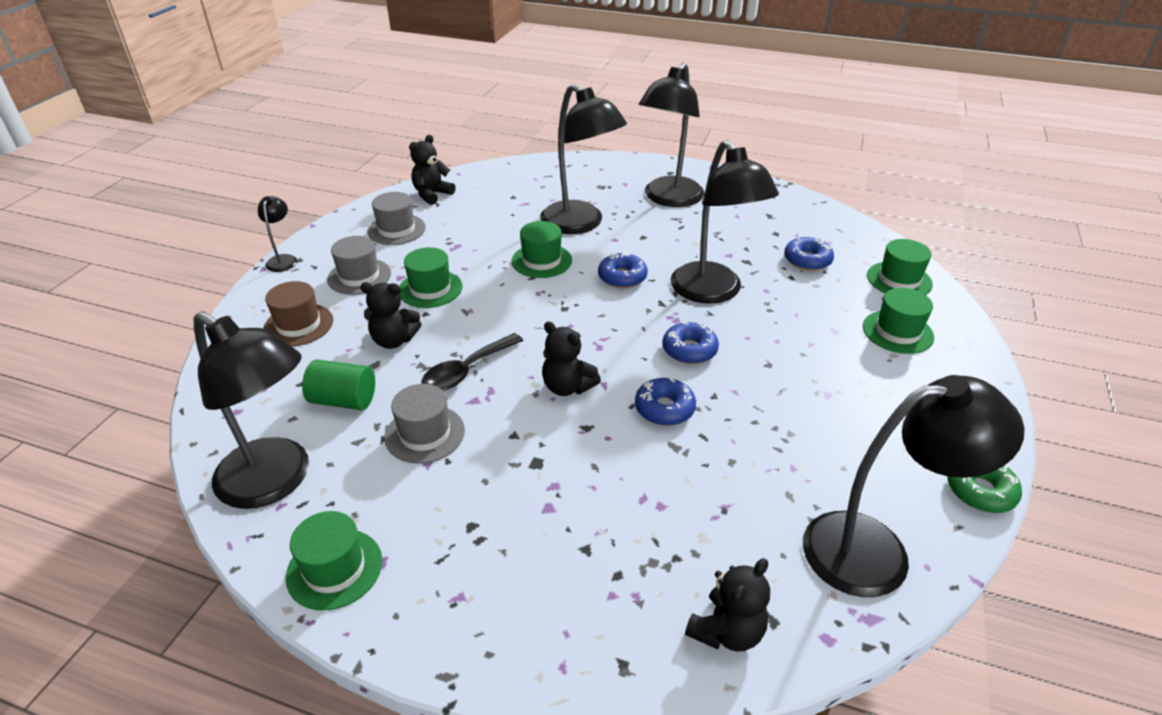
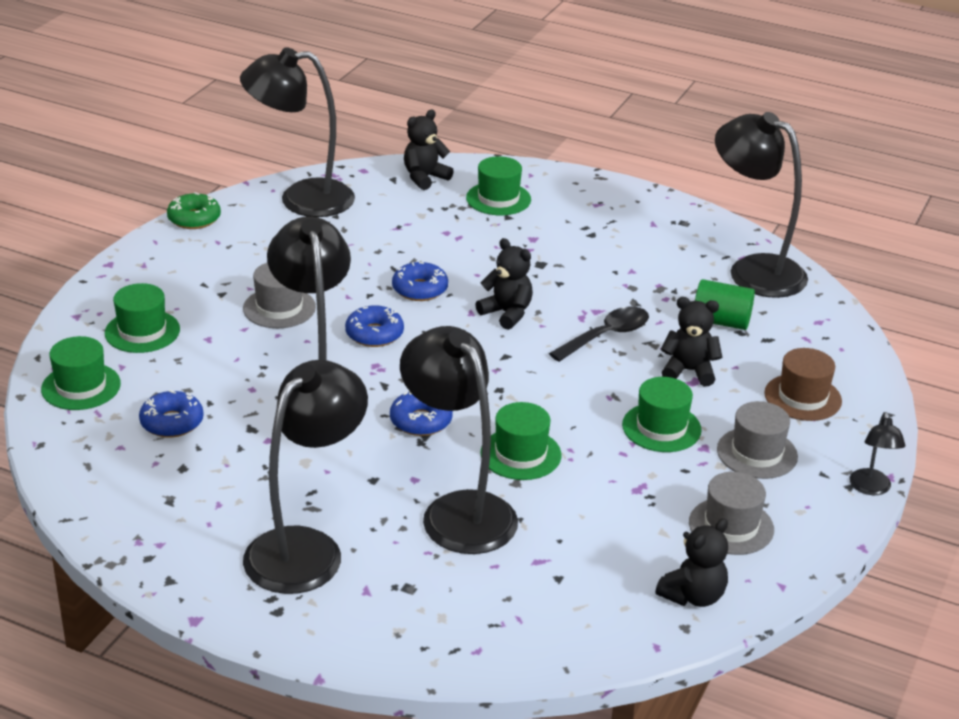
camera: 175 degrees left, 5 degrees down
green hat [286,511,382,611] -> green hat moved to [466,156,531,215]
grey hat [384,384,465,464] -> grey hat moved to [243,263,316,328]

